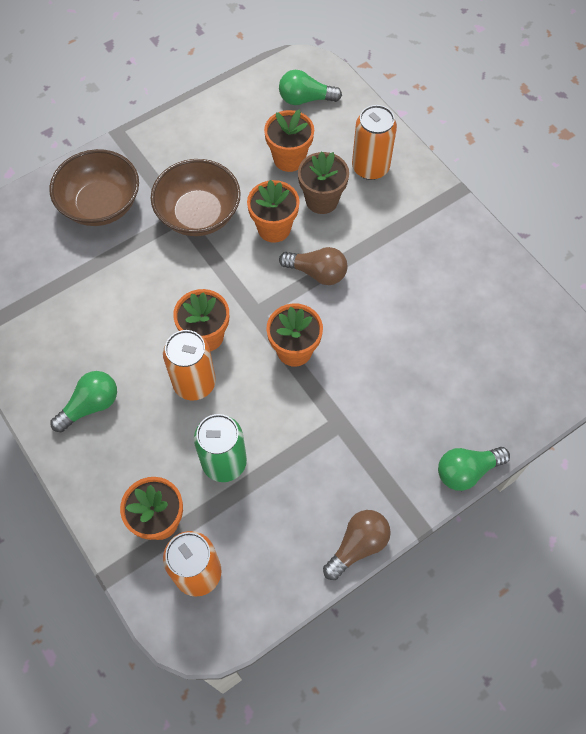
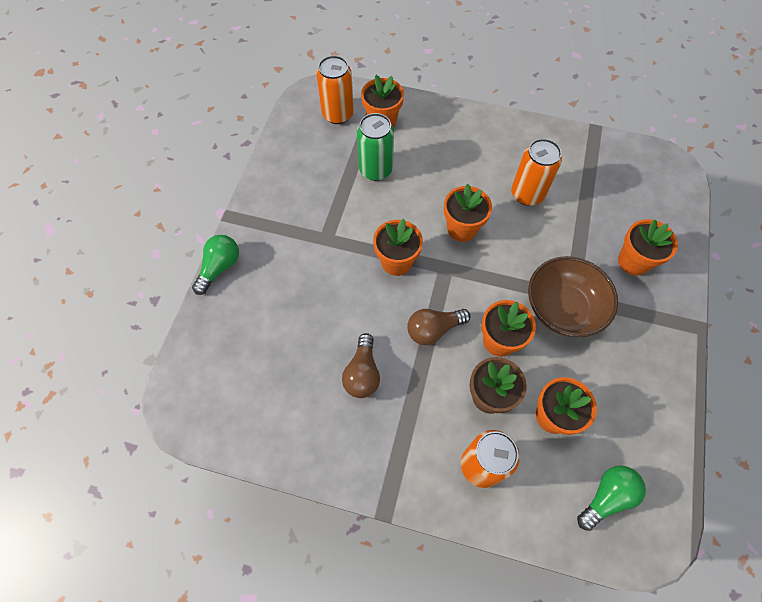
camera: 140 degrees right, 0 degrees up
brown bowl [50,149,139,226] -> orange flower pot [618,219,678,276]
green light bulb [50,371,117,432] -> none
orange can [163,330,216,401] -> orange can moved to [511,139,562,206]
brown light bulb [323,510,391,580] -> brown light bulb moved to [342,333,380,398]

